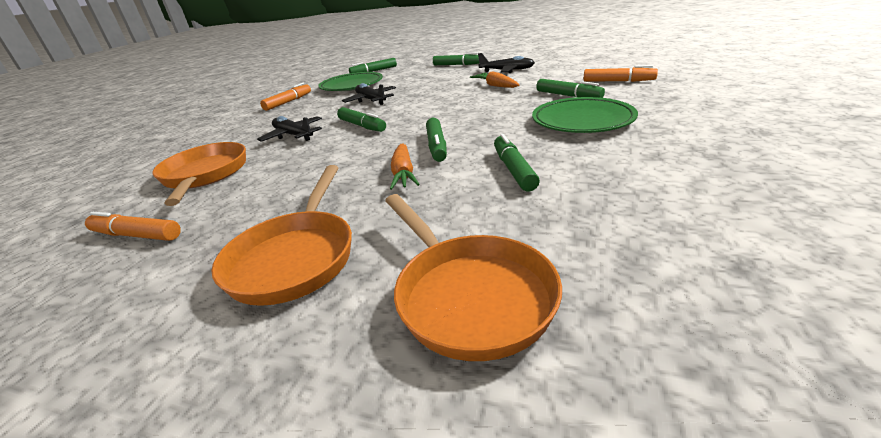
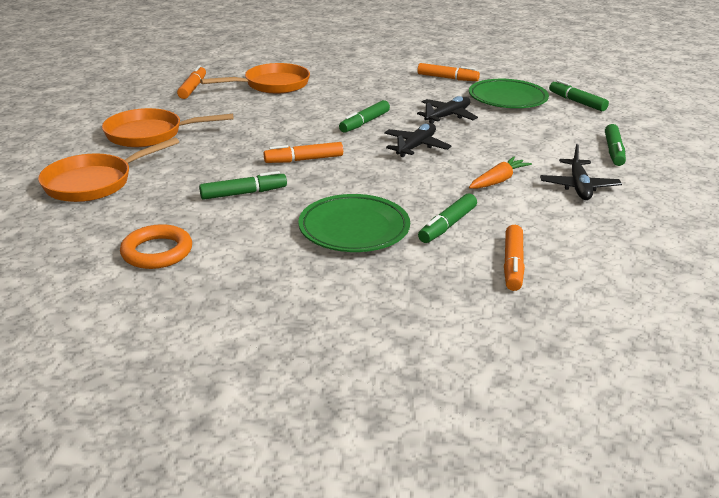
camera: 75 degrees right, 0 degrees up
black plane [257,116,322,142] -> black plane moved to [384,123,451,157]
orange carrot [390,143,419,190] -> none
green marker [426,118,447,162] -> orange marker [264,142,343,163]
none -> orange ring [120,224,192,269]

